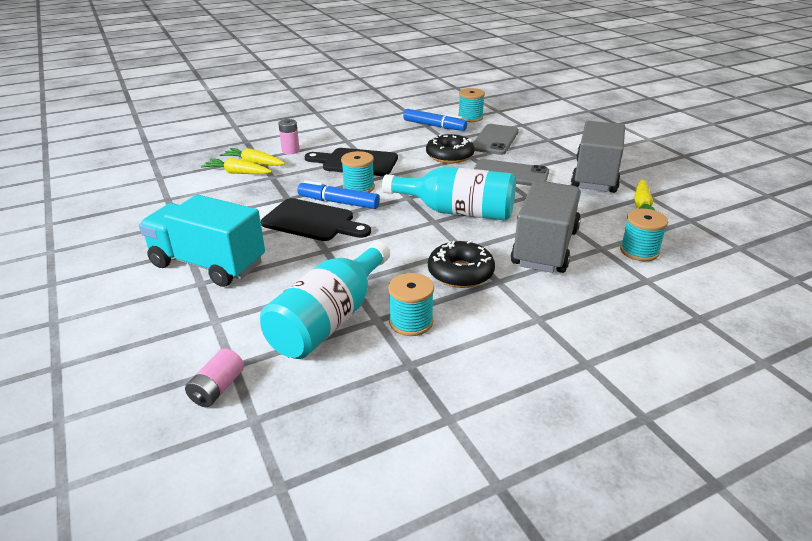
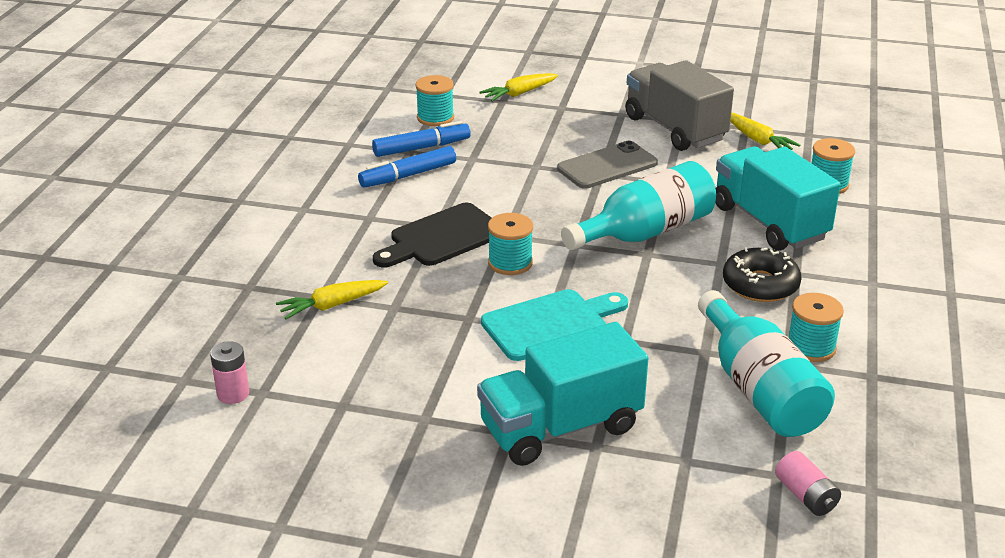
camera: 50 degrees left, 0 degrees up
yellow carrot [201,158,272,174] -> yellow carrot moved to [479,73,558,101]
black cutting board [261,198,371,241] -> turquoise cutting board [481,289,628,361]
pink battery [278,119,300,154] -> pink battery moved to [210,341,249,404]
blue marker [298,180,380,209] -> blue marker moved to [358,146,456,188]
black donut [426,134,475,164] -> none
grey phone [473,124,519,155] -> none
grey truck [511,181,581,273] -> turquoise truck [715,147,840,251]

